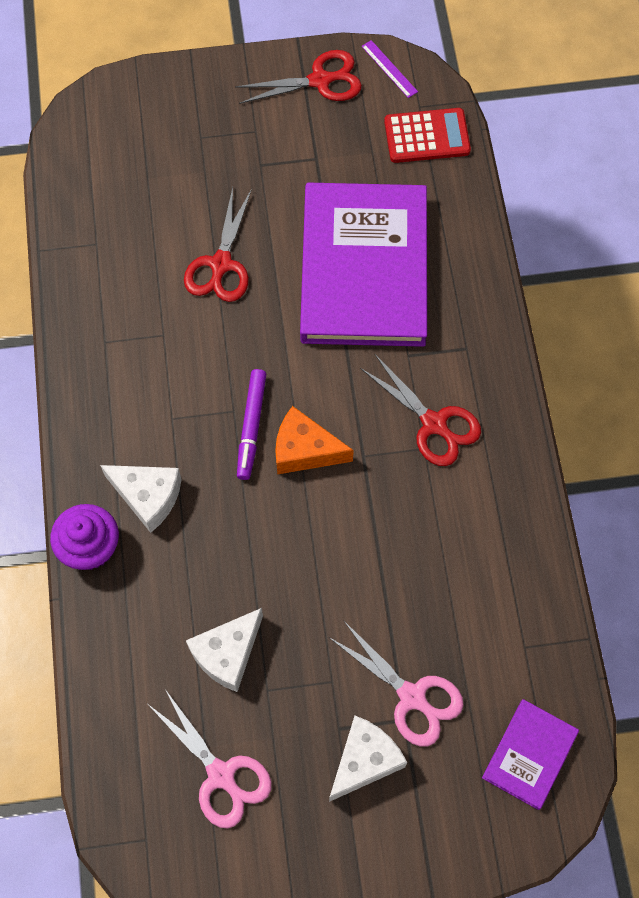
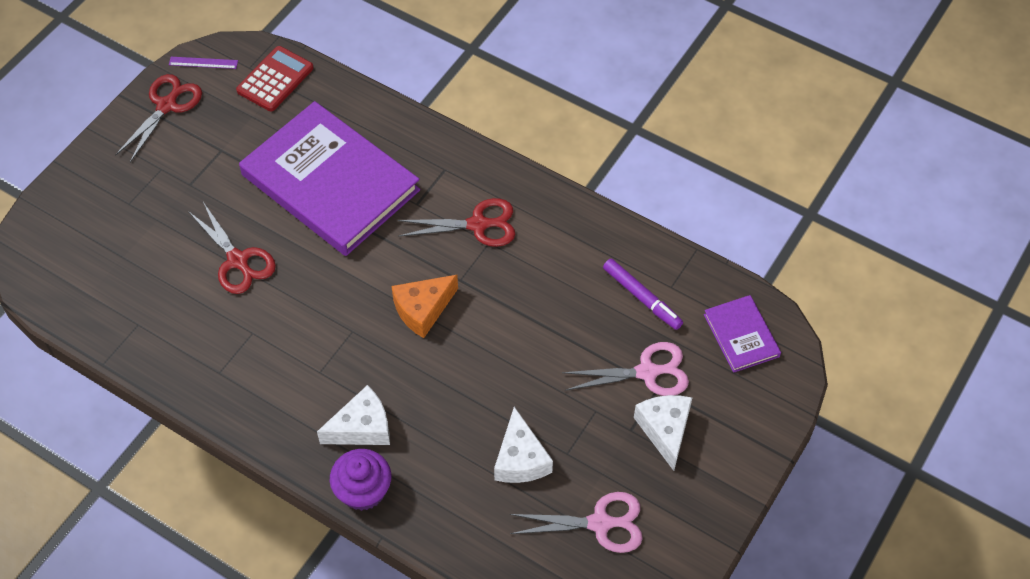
camera: 50 degrees left, 10 degrees down
purple marker [237,369,266,480] -> purple marker moved to [603,259,683,330]

